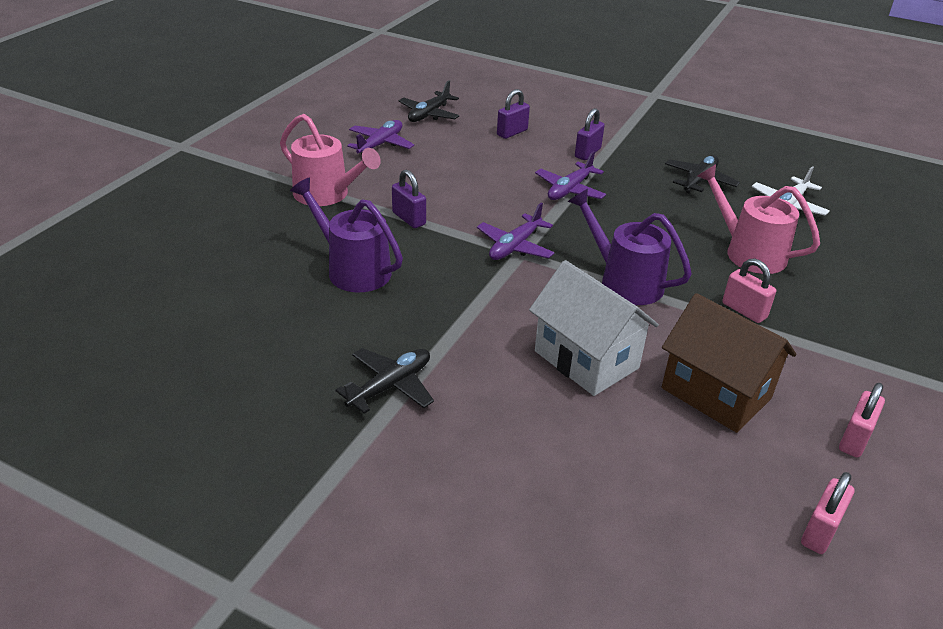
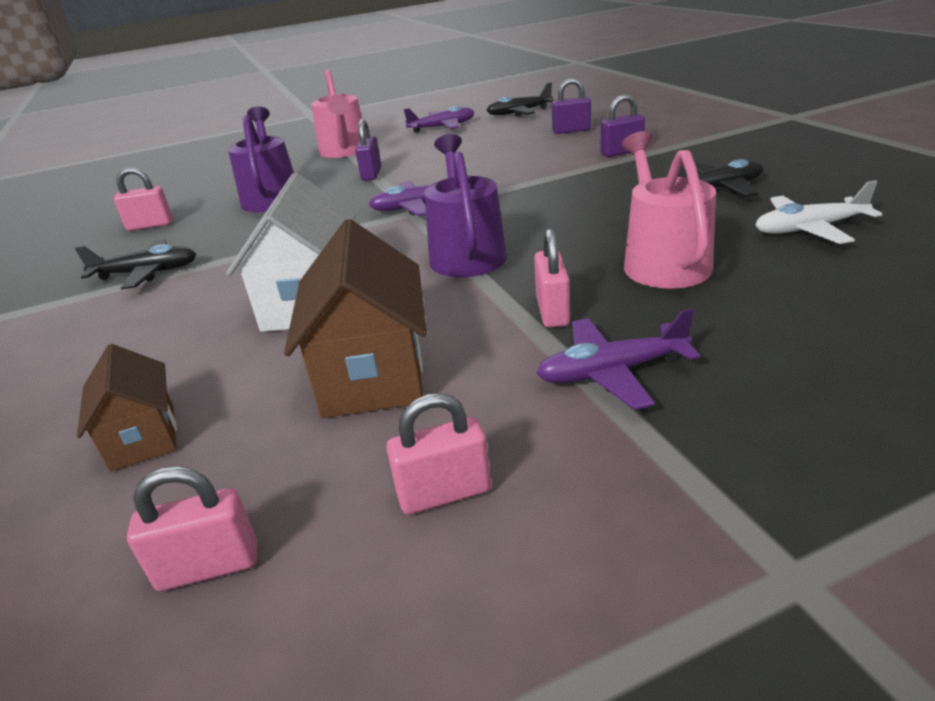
camera: 45 degrees right, 5 degrees down
purple plane [535,151,606,200] -> purple plane moved to [536,308,700,410]
none -> brown house [77,344,177,472]
none -> pink padlock [113,167,173,231]

